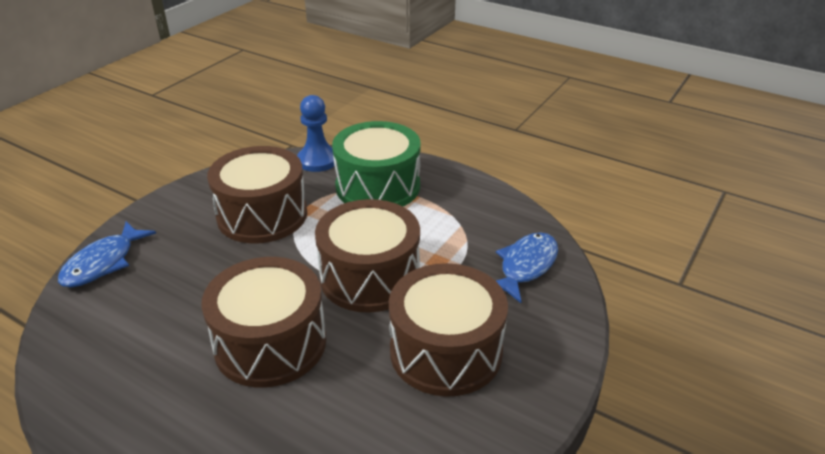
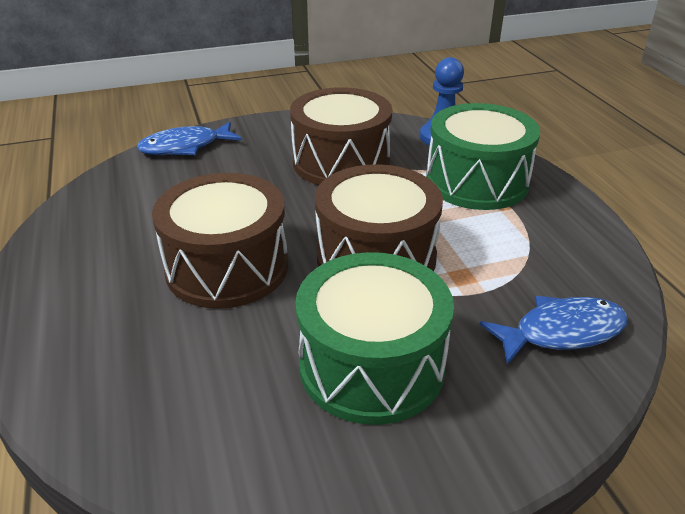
camera: 40 degrees right, 0 degrees up
brown drum [389,263,508,397] -> green drum [295,252,454,425]

